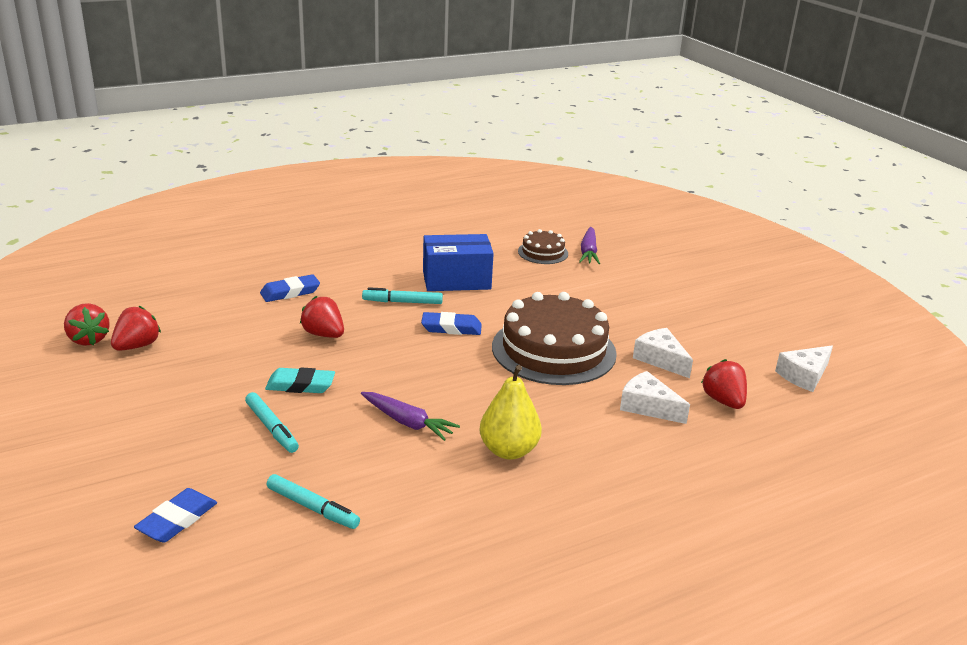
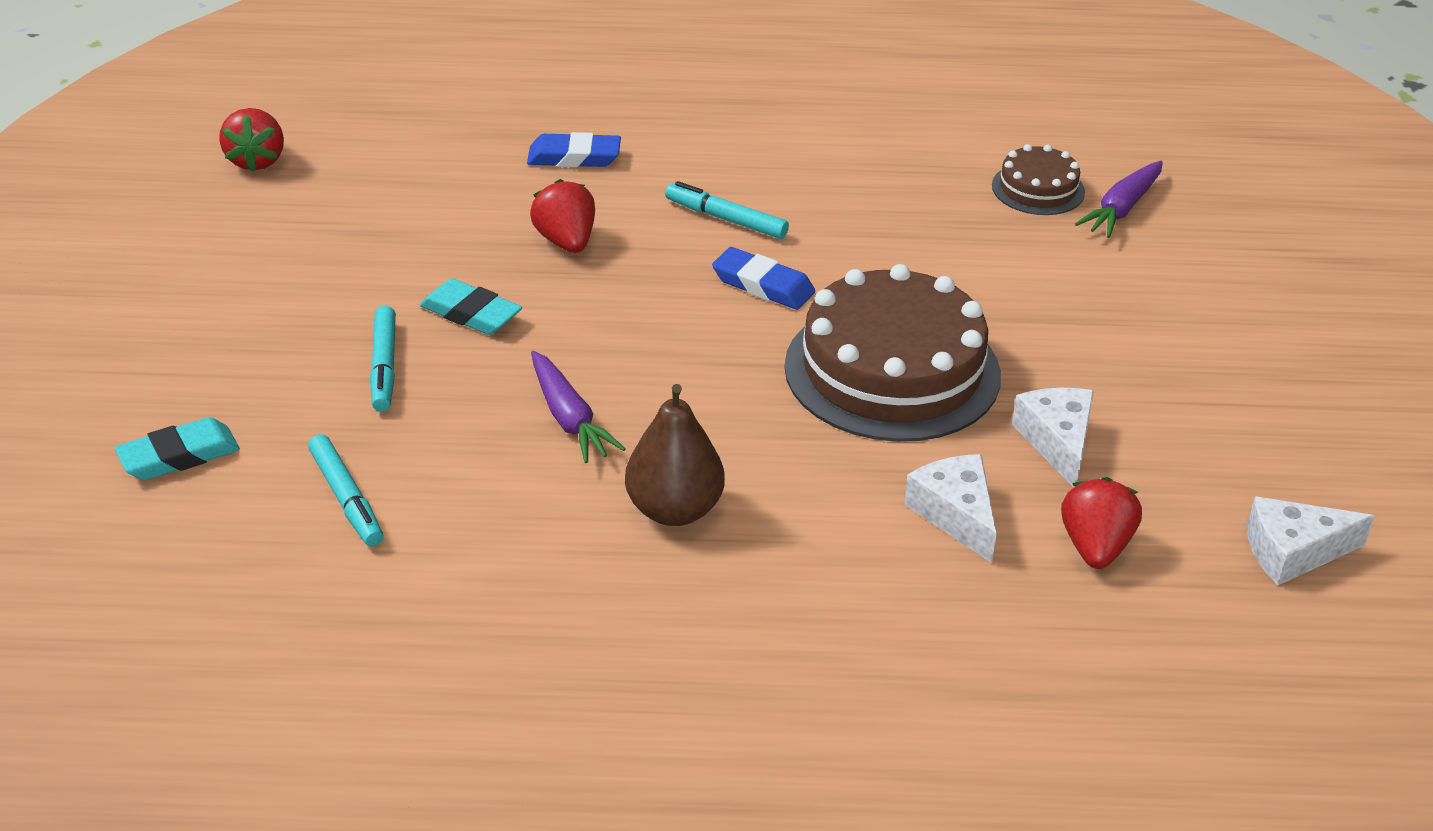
camera: 30 degrees right, 10 degrees up
red strawberry [111,306,161,351] -> none
blue eraser [134,488,217,543] -> turquoise eraser [115,417,240,480]
blue box [423,234,494,291] -> none
yellow pear [479,365,542,460] -> brown pear [625,384,725,526]

